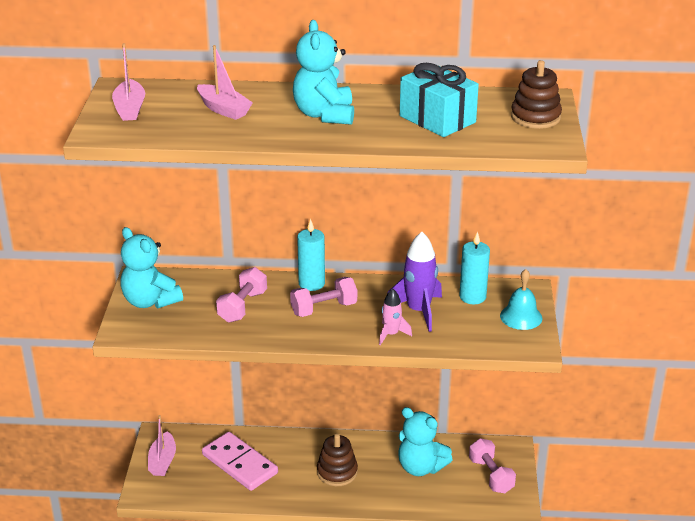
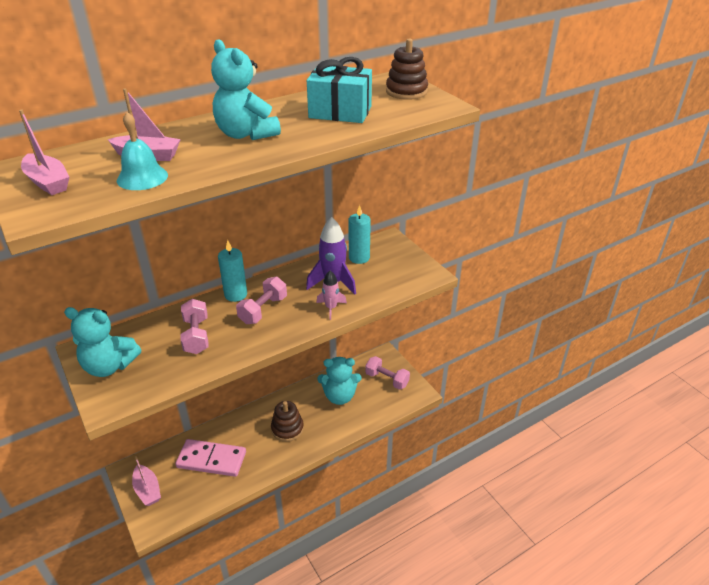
camera: 35 degrees left, 5 degrees up
turquoise bell [500,269,542,330] -> turquoise bell moved to [117,112,168,190]

